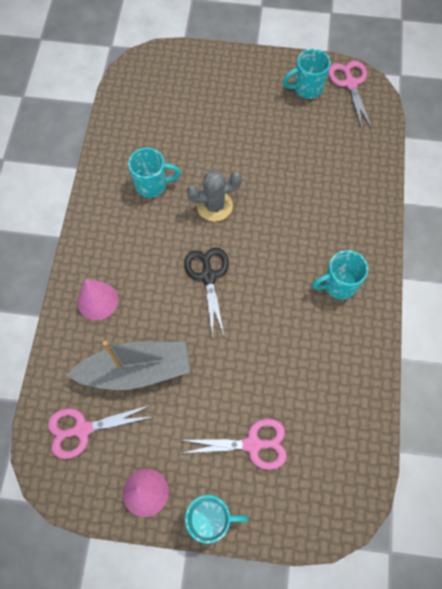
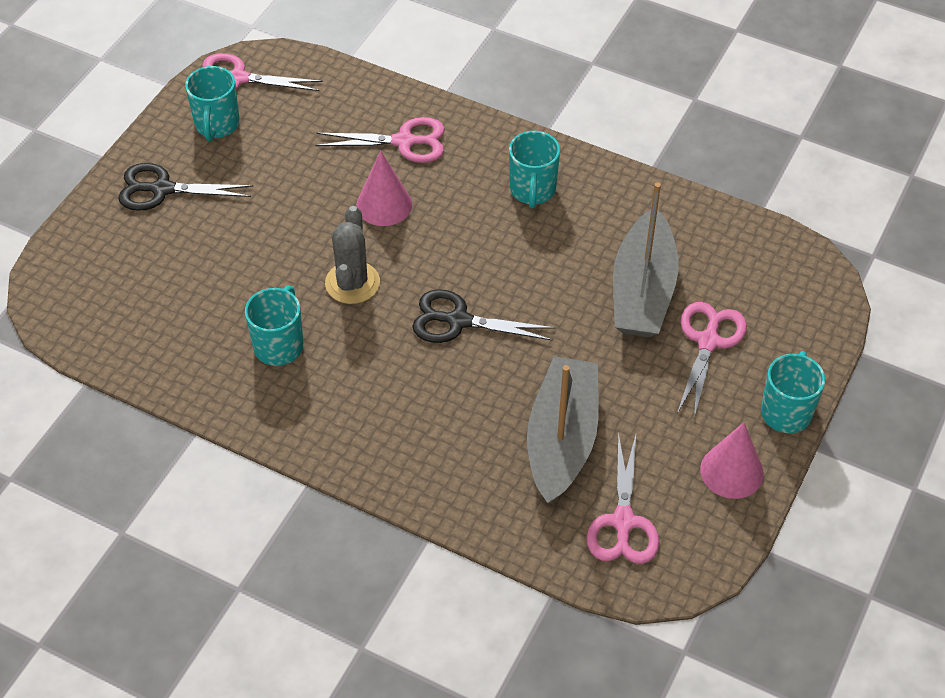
camera: 70 degrees left, 15 degrees down
pink cone [77,278,118,320] -> pink cone moved to [356,151,412,226]
none -> black scissors [118,163,253,211]
none -> pink scissors [315,117,445,163]
none -> grey boat [613,182,679,337]

